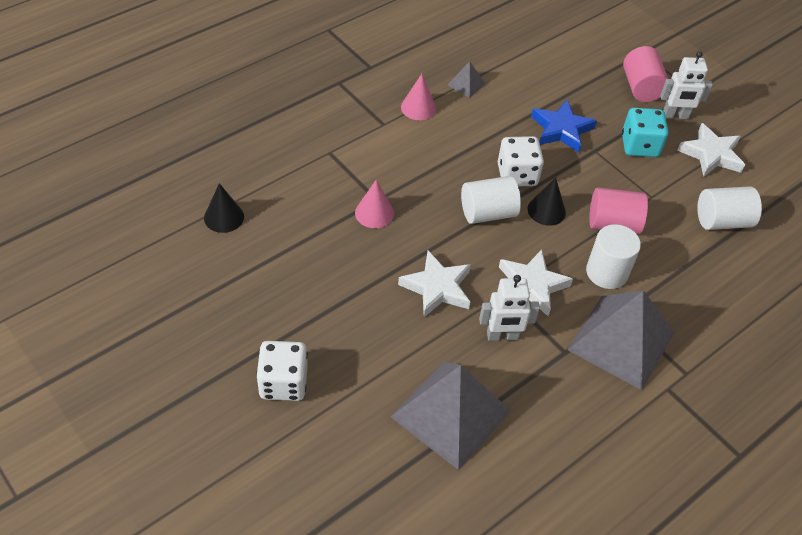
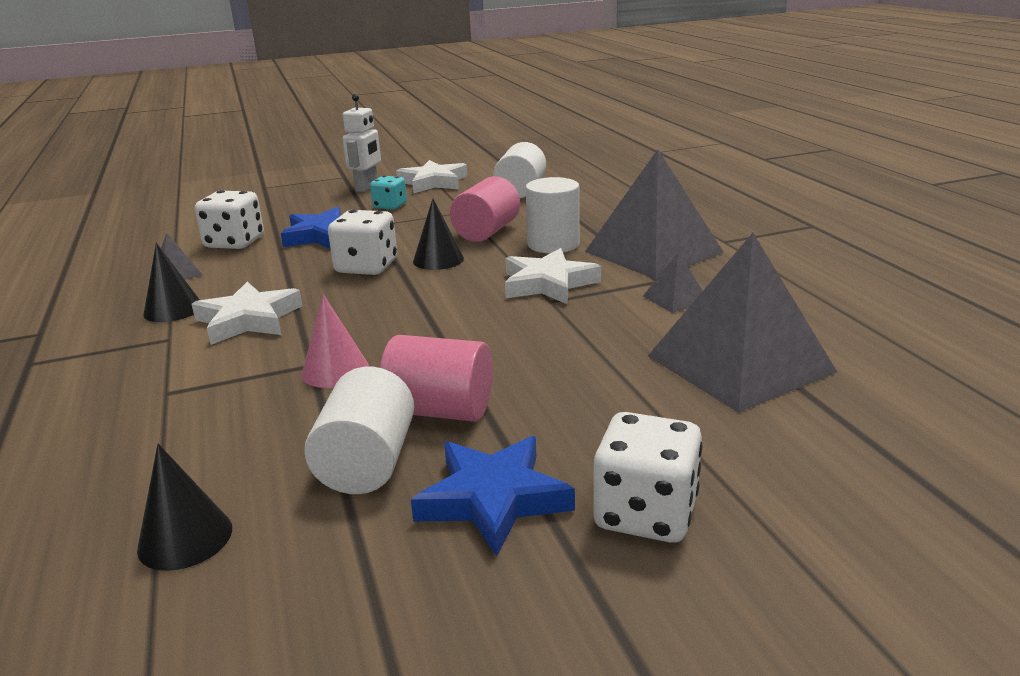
camera: 65 degrees left, 25 degrees down
white star [398,251,471,317] -> white star moved to [191,282,302,345]
pink cone [401,74,436,120] -> black cone [143,243,200,322]
white cylinder [461,176,521,224] -> white cylinder moved to [304,367,414,494]
white robot [479,275,540,341] -> none
turquoise dice [622,108,669,157] -> turquoise dice [370,176,407,210], size x0.64
pink cylinder [623,46,668,102] -> pink cylinder moved to [380,335,493,422]
none -> white dice [195,190,264,249]
none -> blue star [411,436,575,557]
none -> grey pyramid [643,252,703,313]

